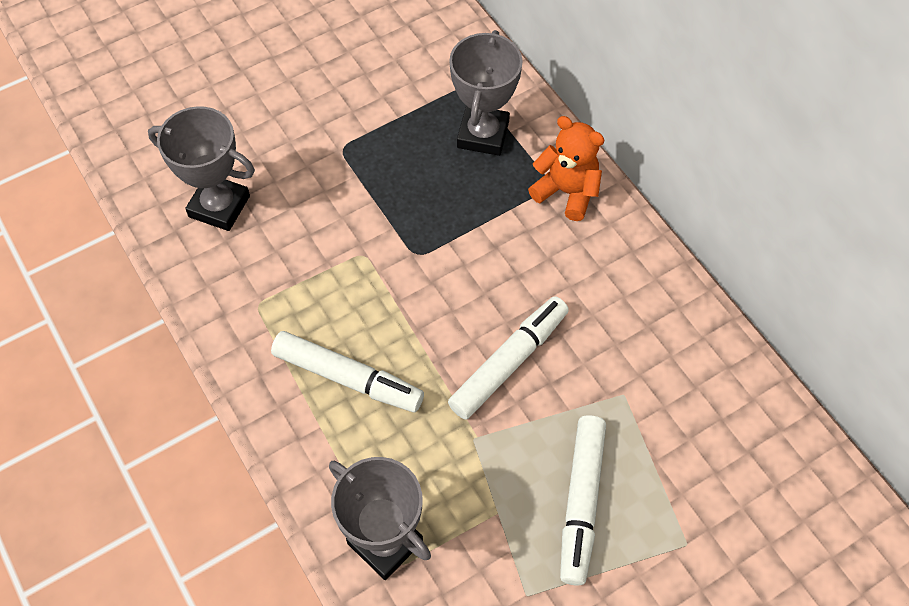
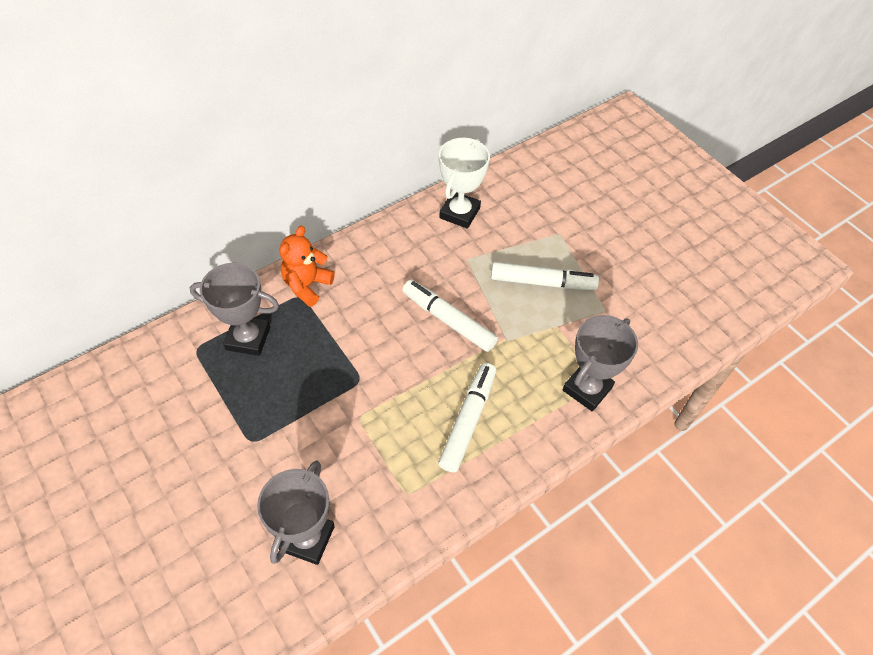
camera: 95 degrees left, 5 degrees down
none -> white trophy [439,138,490,229]

